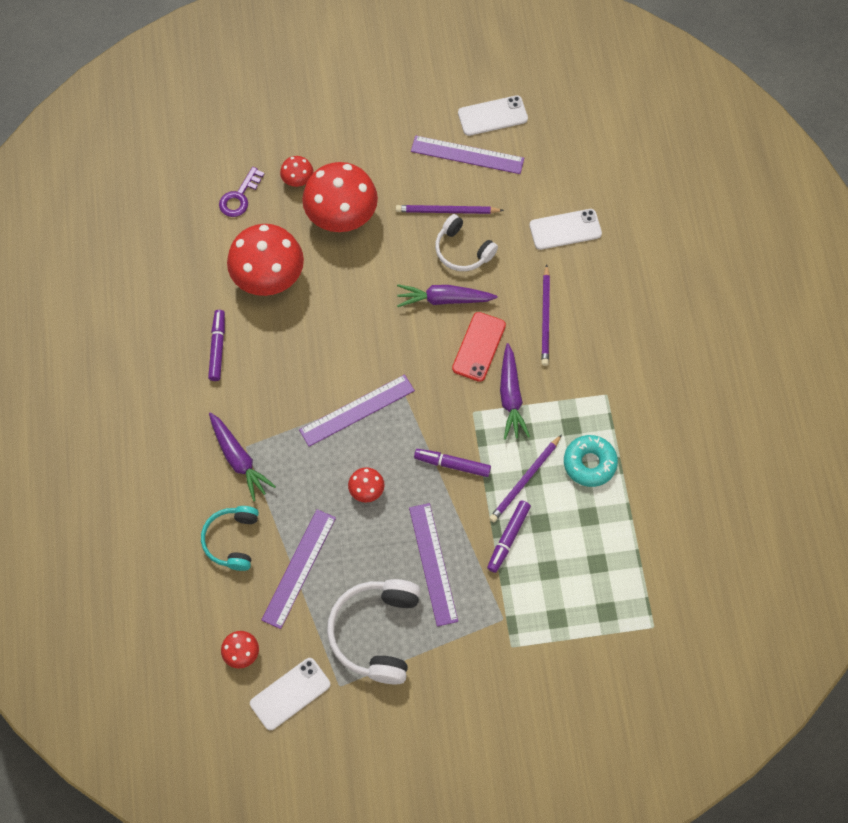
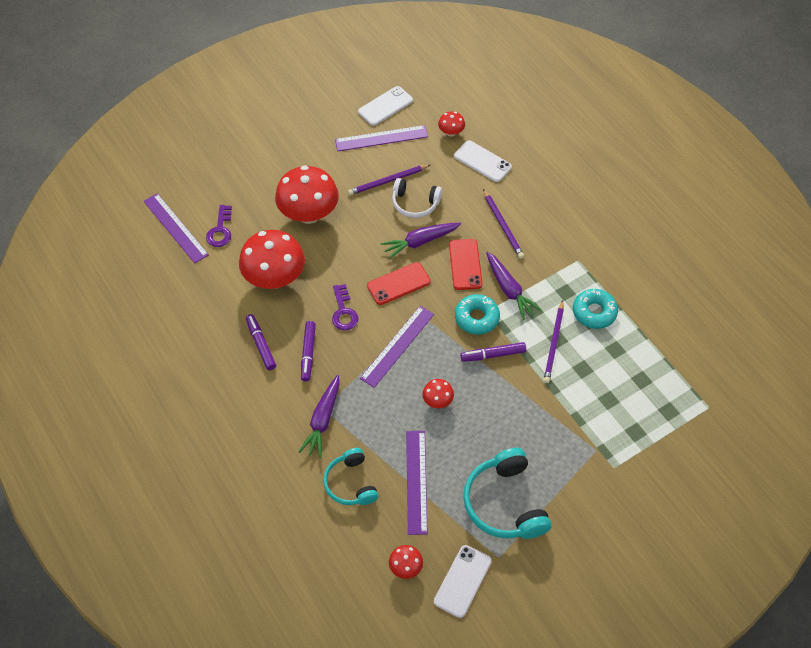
camera: 25 degrees left, 10 degrees down
purple carrot [209,412,276,501] -> purple carrot turned 75 degrees clockwise [299,375,340,458]
red mushroom [280,156,313,187] -> red mushroom moved to [438,111,465,137]
white headphones [327,579,420,684] -> turquoise headphones [463,448,552,539]
purple ruler [409,503,458,627] -> purple ruler moved to [144,193,209,263]
purple marker [487,500,531,573] -> purple marker moved to [301,321,316,382]
white phone [529,209,602,250] -> white phone turned 75 degrees clockwise [454,140,512,182]
none -> purple key [332,284,358,330]
none -> red phone [367,262,431,305]
none -> turquoise donut [455,294,500,335]

